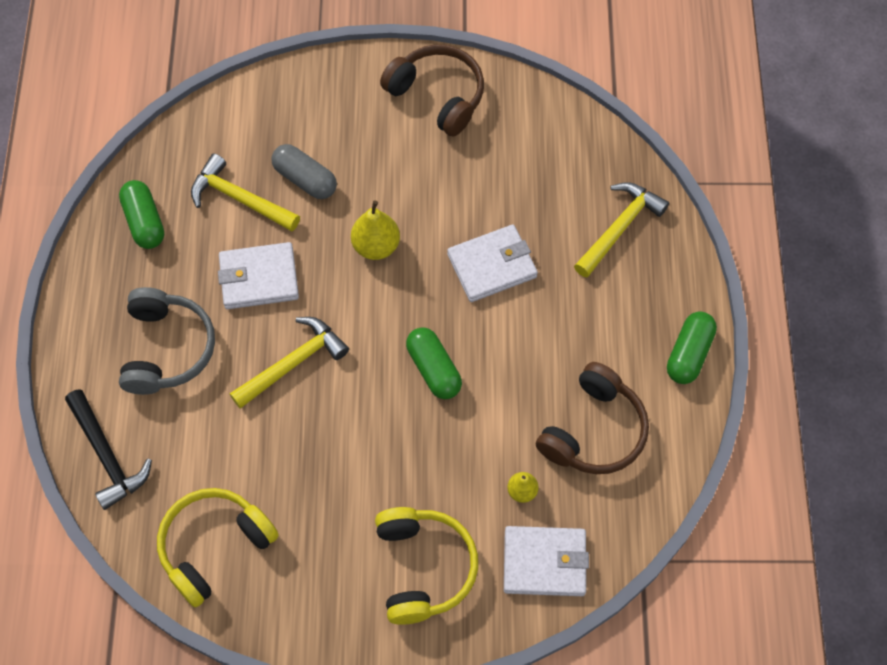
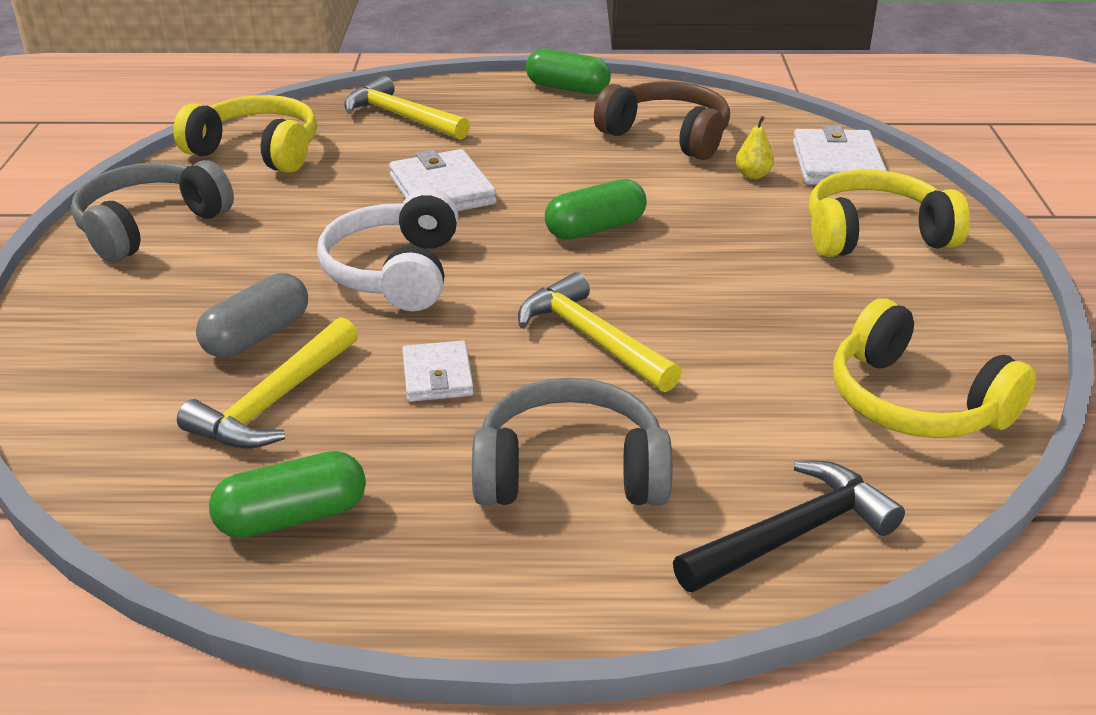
camera: 90 degrees left, 30 degrees down
white wallet [218,242,299,309] -> white wallet [402,341,474,402], size x0.63
yellow pear [351,200,400,260] -> white headphones [317,188,458,311]
brown headphones [380,44,484,137] -> grey headphones [71,160,234,262]
none -> yellow headphones [173,95,317,173]

